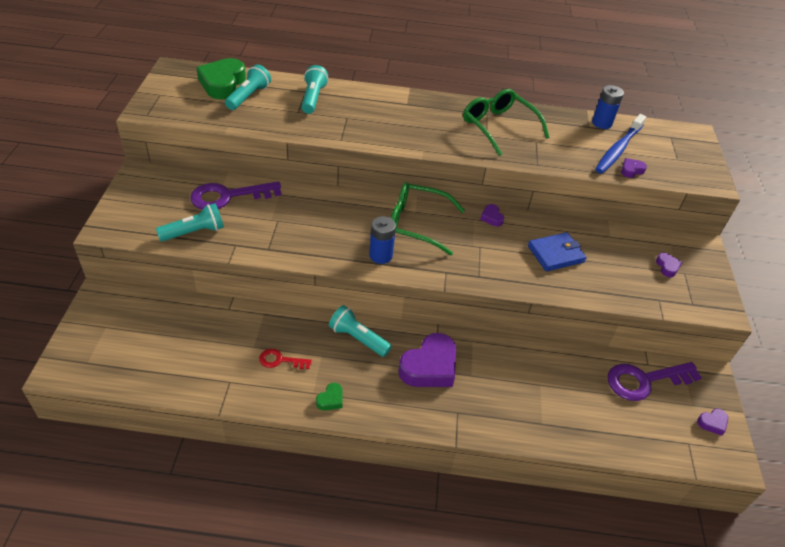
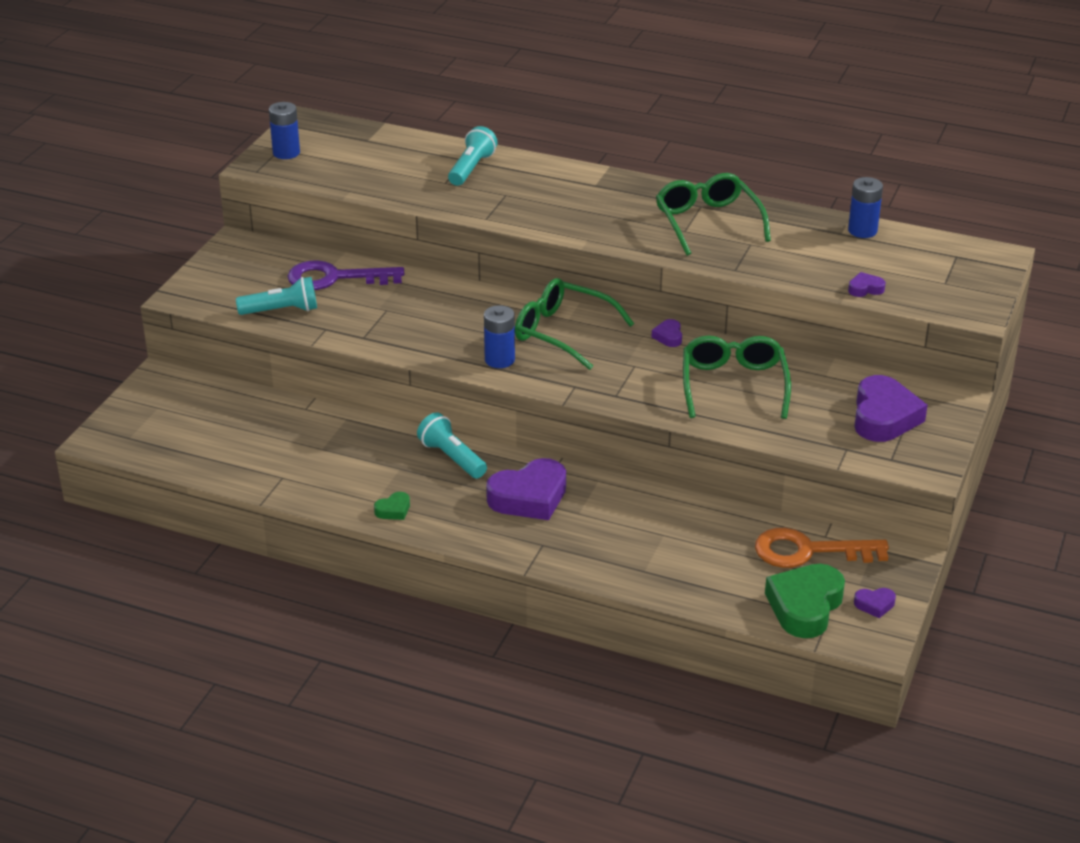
camera: 20 degrees right, 10 degrees down
green heart [196,58,246,99] -> green heart moved to [765,564,845,638]
turquoise flashlight [225,65,271,110] -> none
red key [259,349,312,369] -> none
blue wallet [528,232,587,271] -> green glasses [683,335,791,419]
blue toothbrush [595,114,646,174] -> none
purple key [608,362,702,401] -> orange key [755,528,889,568]
purple heart [656,253,683,277] -> purple heart [854,375,928,442], size x2.20
none -> blue battery [269,102,300,159]

